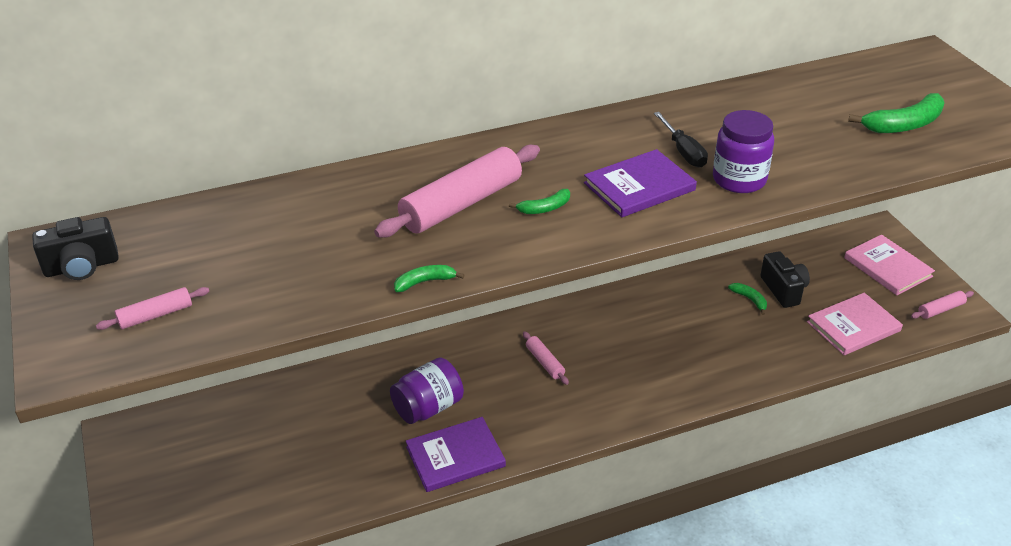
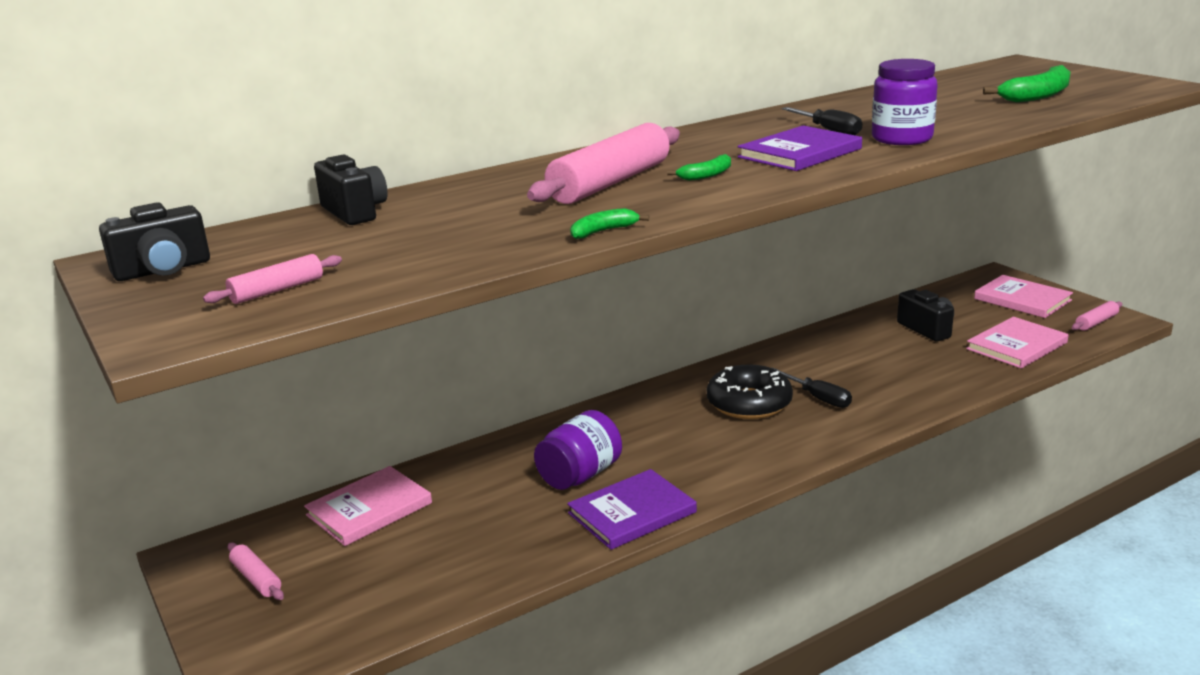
camera: 10 degrees left, 15 degrees down
pink rolling pin [523,331,569,385] -> pink rolling pin moved to [228,542,284,600]
green banana [728,283,767,315] -> none
none -> pink book [304,466,432,546]
none -> black camera [314,154,388,225]
none -> black donut [707,365,793,419]
none -> black screwdriver [773,368,852,408]

